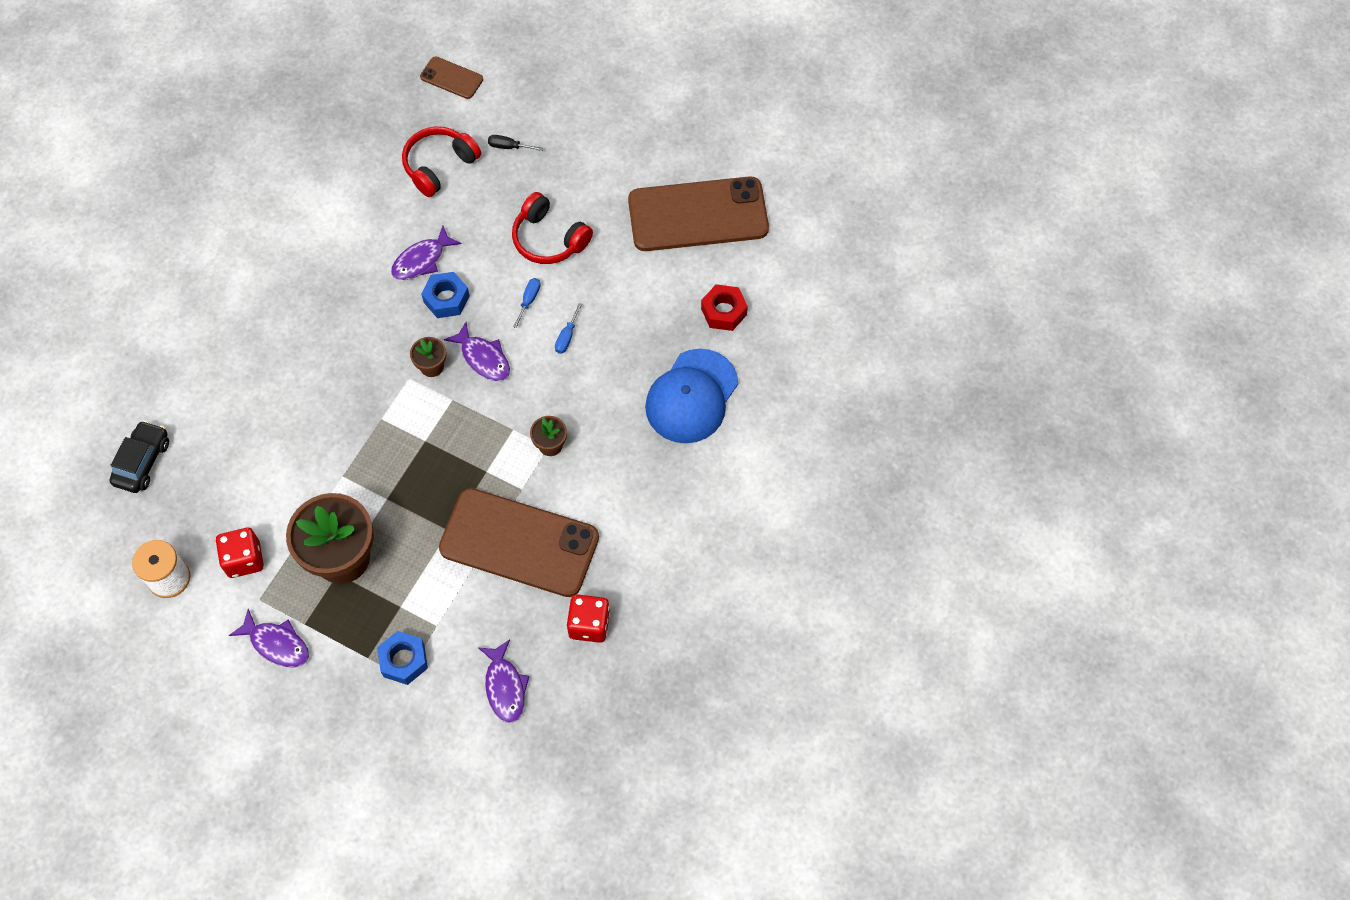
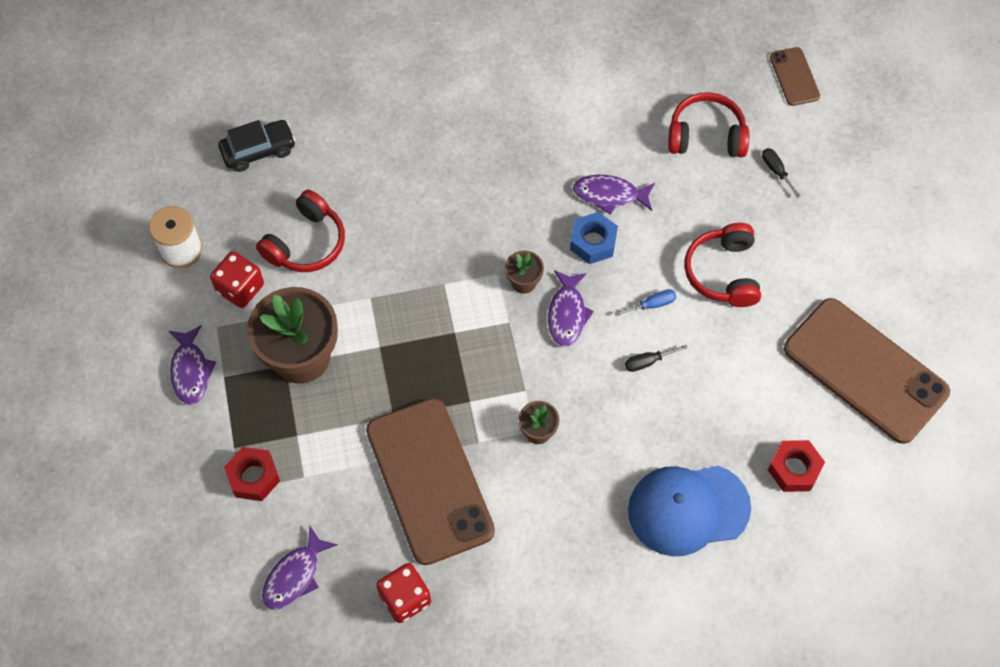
camera: 50 degrees right, 0 degrees up
blue nut [377,631,428,685] -> red nut [224,447,280,501]
blue screwdriver [555,303,582,354] -> black screwdriver [625,345,687,372]
none -> red headphones [256,190,345,272]

